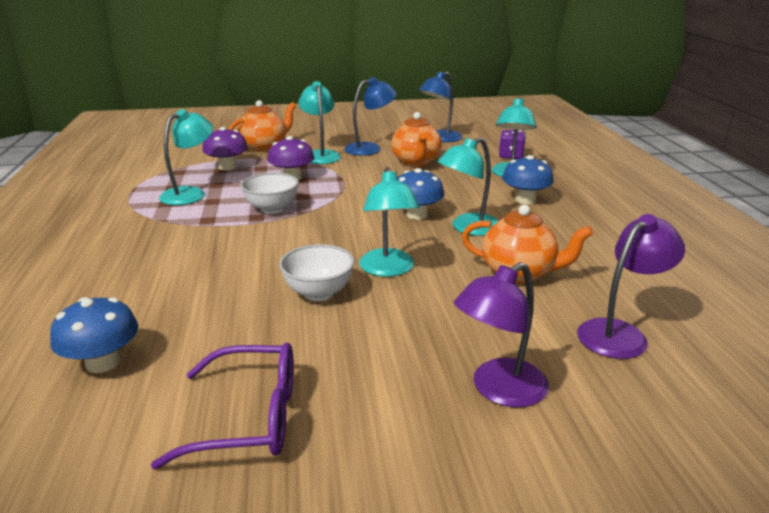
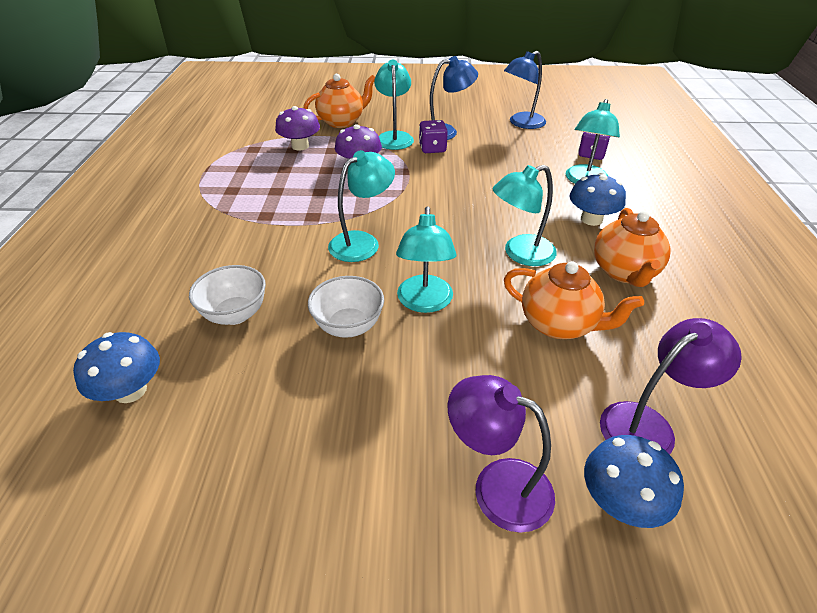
camera: 10 degrees right, 15 degrees up
purple glasses [151,342,294,469] -> none
turquoise lamp [159,109,213,205] -> turquoise lamp moved to [328,150,395,262]
white bowl [240,173,299,214] -> white bowl moved to [189,265,266,325]
orange teapot [391,112,442,167] -> orange teapot moved to [594,208,671,287]
blue mushroom [397,168,444,220] -> blue mushroom moved to [584,435,684,528]
purple lamp [454,262,549,407] -> purple lamp turned 60 degrees clockwise [448,375,555,533]
none -> purple dice [419,120,448,153]

